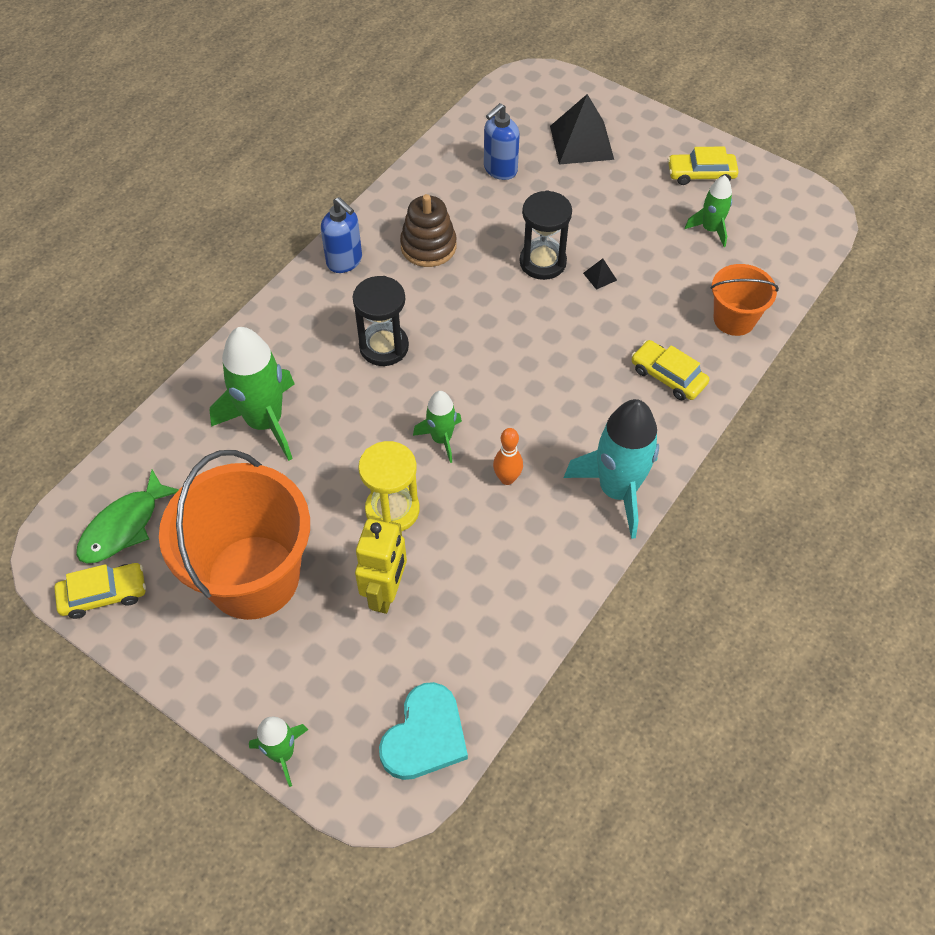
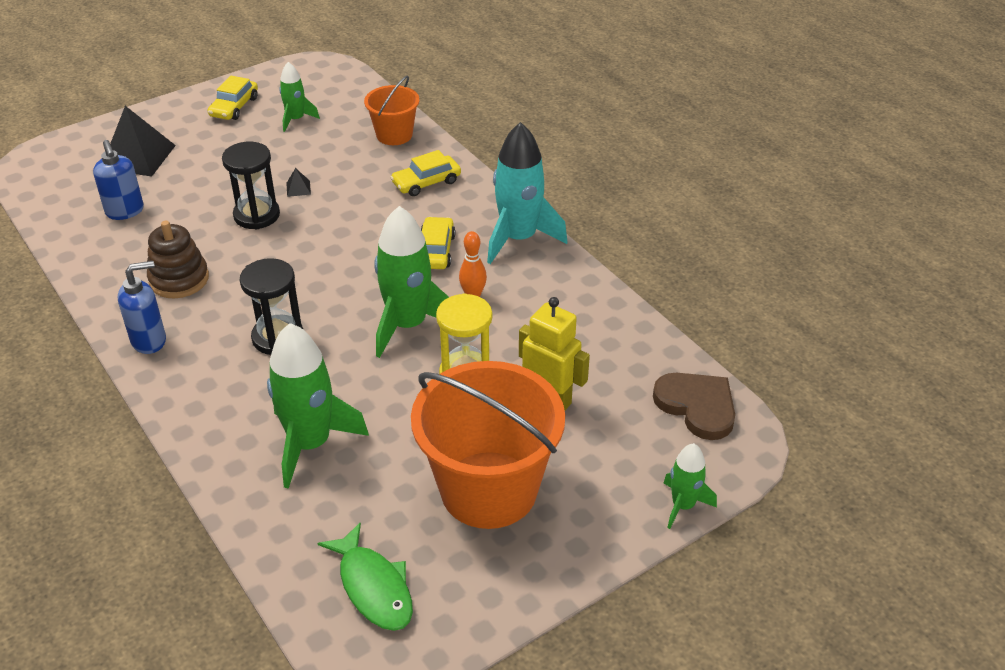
camera: 70 degrees left, 15 degrees down
yellow car [54,563,146,619] -> yellow car moved to [421,217,456,269]
turquoise heart [379,682,468,780] -> brown heart [653,373,735,440]
green rocket [413,391,462,463] -> green rocket [375,206,449,358], size x1.84

